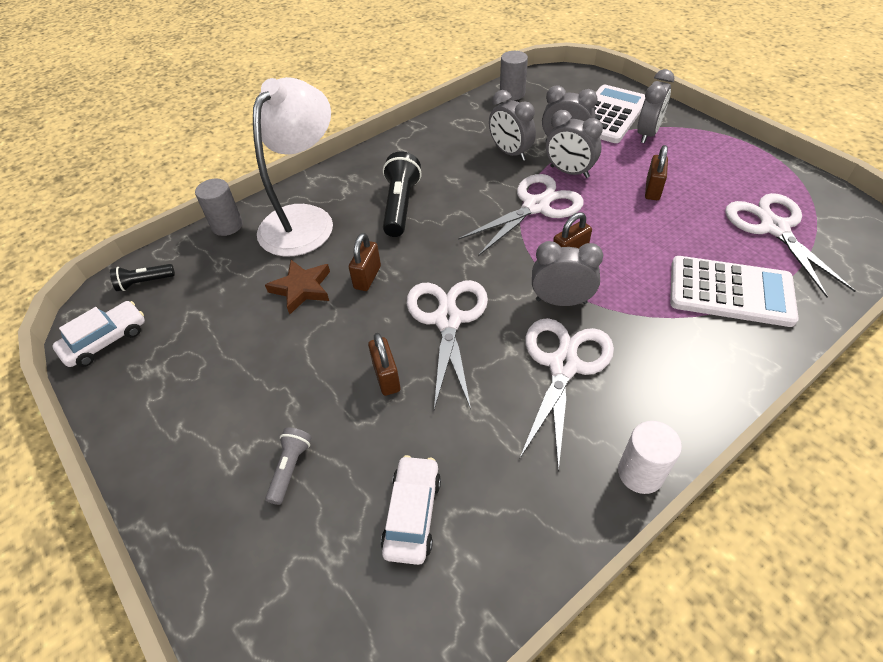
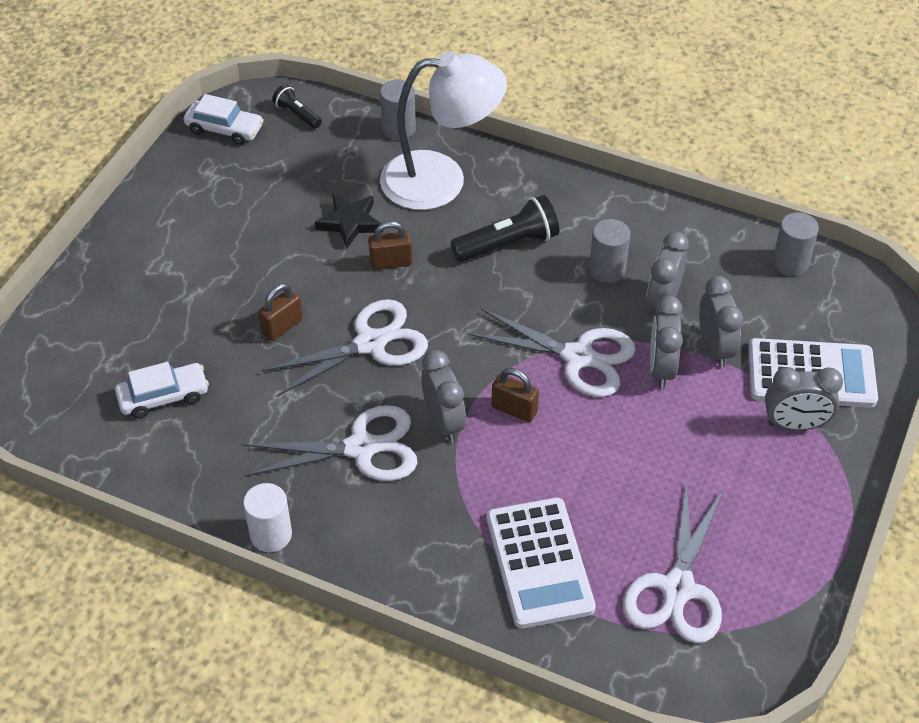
camera: 60 degrees right, 0 degrees up
brown star [265,260,330,314] -> black star [315,194,383,249]
grey flashlight [265,428,312,505] -> none
brown padlock [645,145,668,200] -> none
white scissors [725,193,856,298] -> white scissors turned 150 degrees clockwise [623,482,723,643]
none -> grey cylinder [589,219,630,283]

